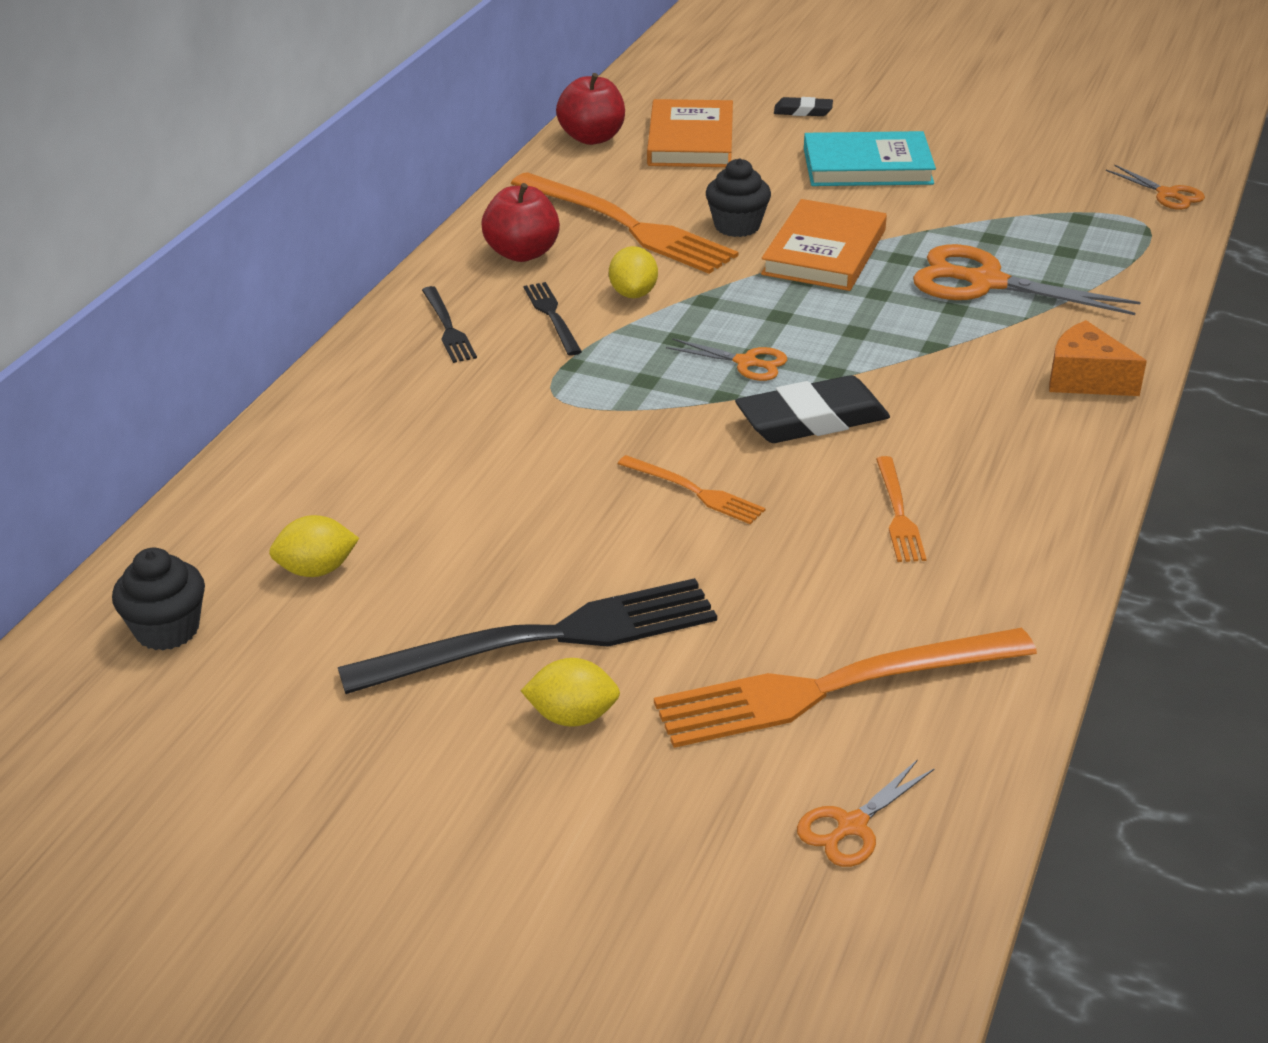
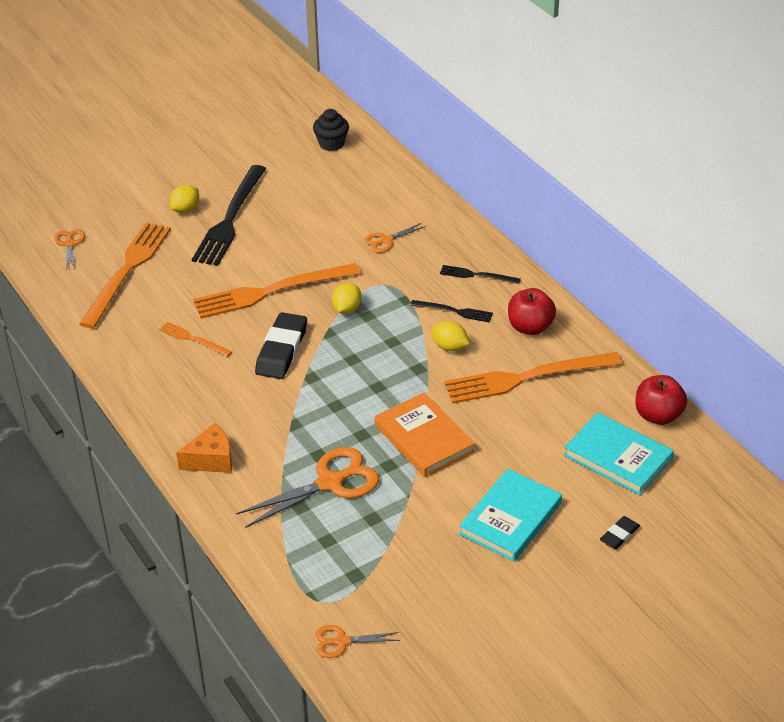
camera: 125 degrees right, 5 degrees up
yellow lemon [269,515,359,577] -> yellow lemon moved to [332,283,362,314]
orange fork [618,455,765,524] -> orange fork [193,263,361,319], size x2.08
orange book [647,99,733,167] -> turquoise book [564,413,674,495]
orange scissors [666,338,787,381] -> orange scissors moved to [365,223,426,253]
black cupcake [706,158,771,237] -> none

